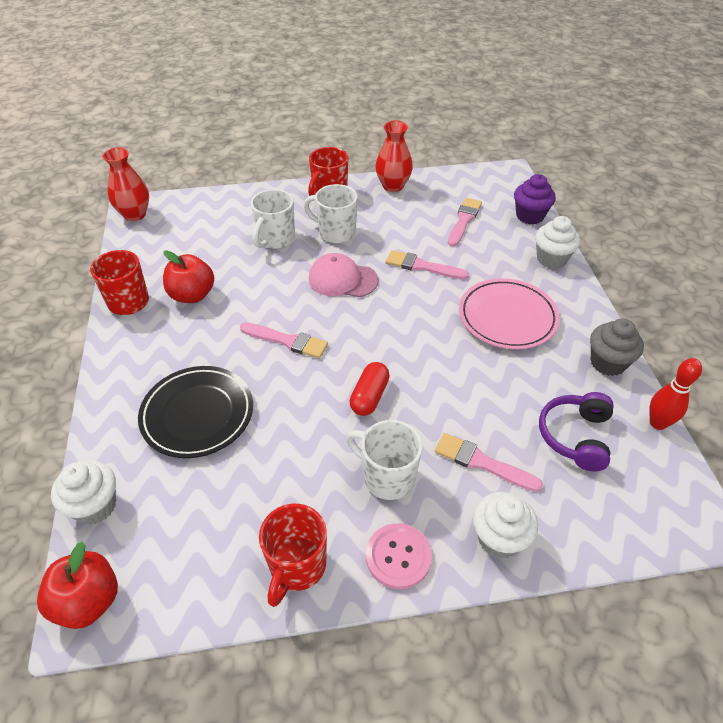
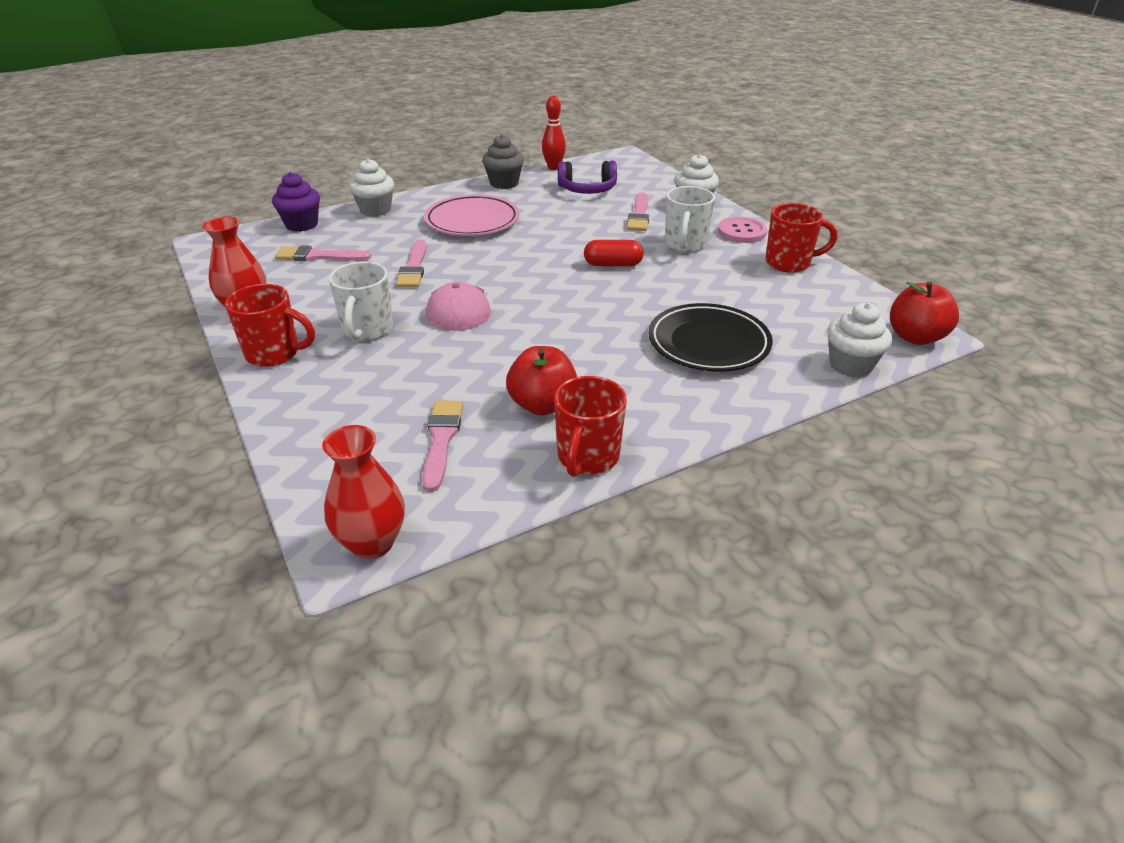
camera: 110 degrees left, 10 degrees down
pink brush [240,322,328,358] -> pink brush moved to [422,401,463,492]
white mug [251,189,295,249] -> none

